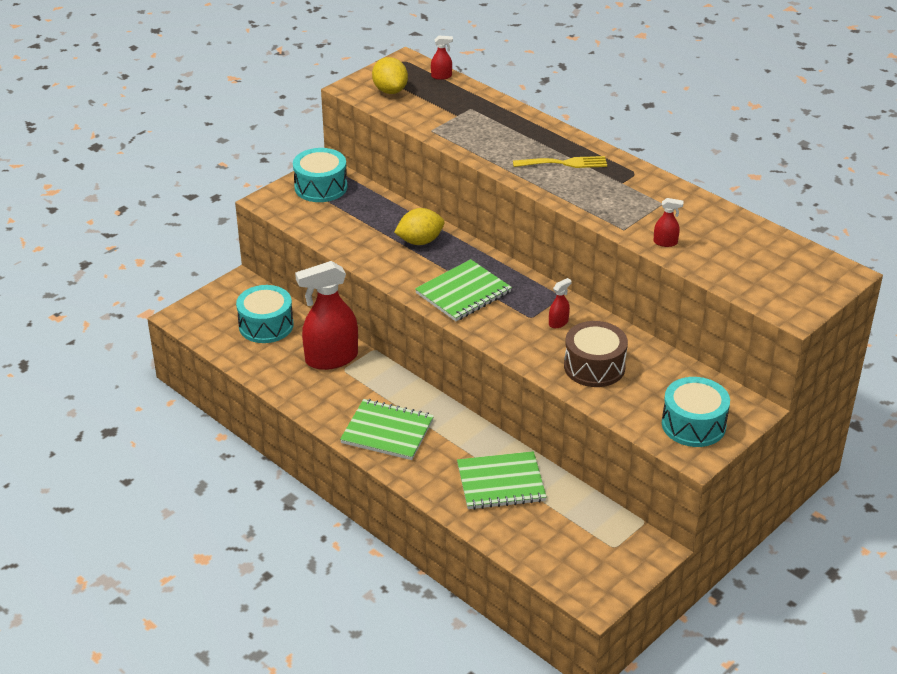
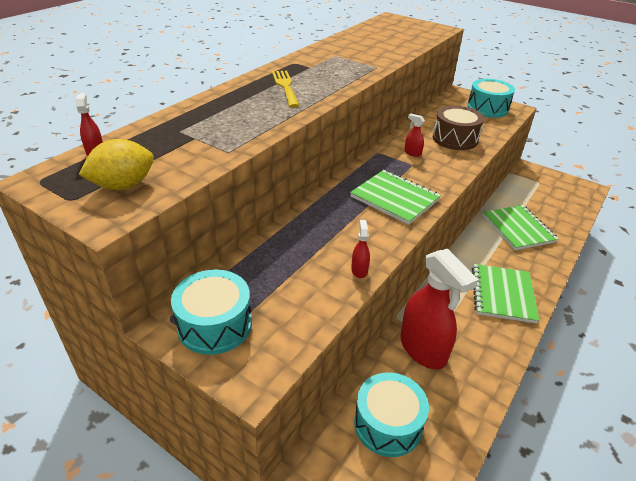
camera: 100 degrees left, 0 degrees up
yellow lemon [394,208,444,245] -> none
red spray bottle [653,198,683,247] -> red spray bottle moved to [351,220,370,278]

